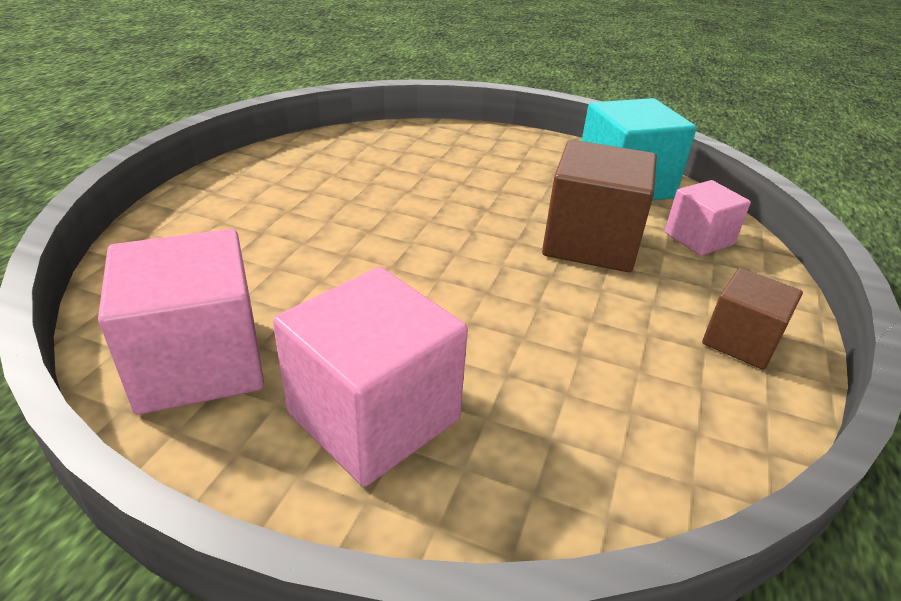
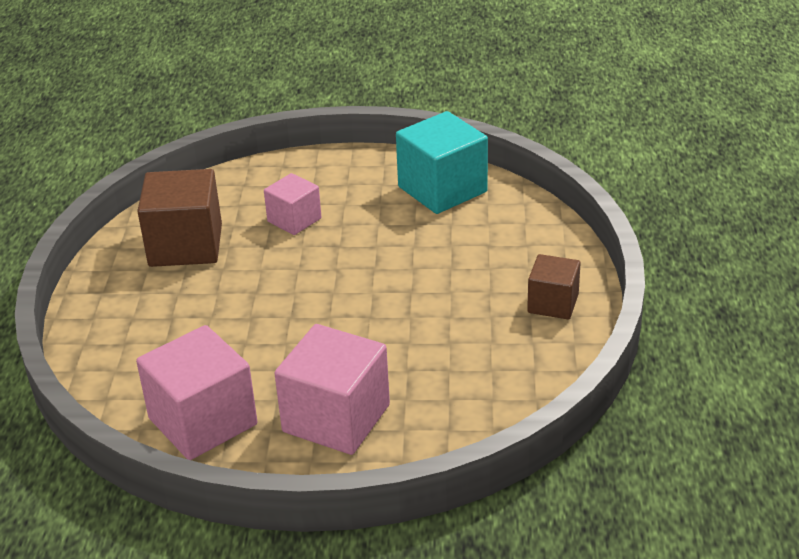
camera: 15 degrees left, 0 degrees up
brown cube [542,140,657,272] -> brown cube moved to [137,169,222,267]
pink cube [665,180,751,256] -> pink cube moved to [264,173,321,235]

